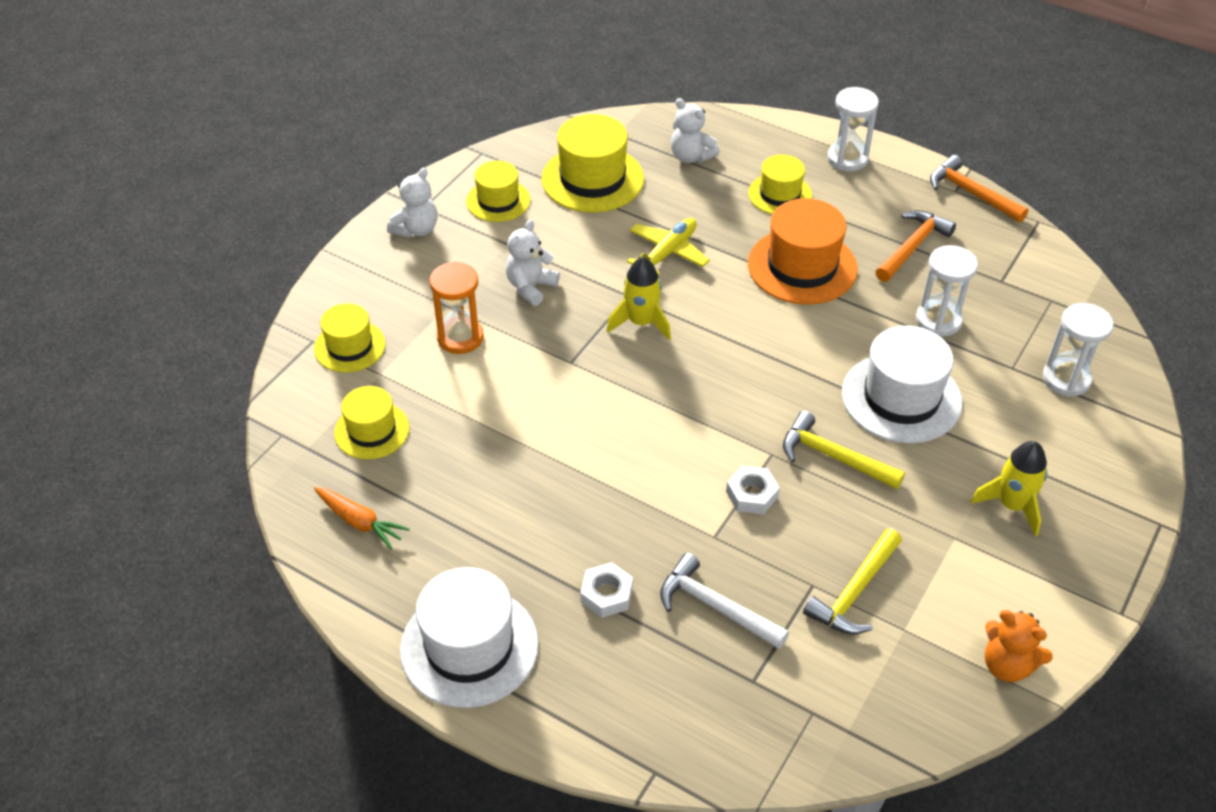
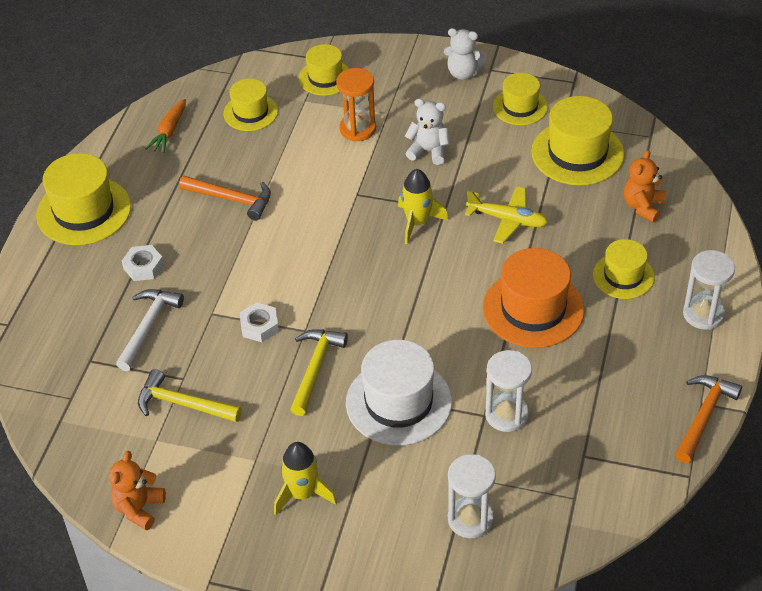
camera: 75 degrees right, 0 degrees up
white hat [400,567,539,708] -> yellow hat [36,153,131,245]
white teddy bear [671,98,719,163] -> orange teddy bear [624,150,667,222]
orange hammer [875,210,956,282] -> orange hammer moved to [179,176,271,220]

